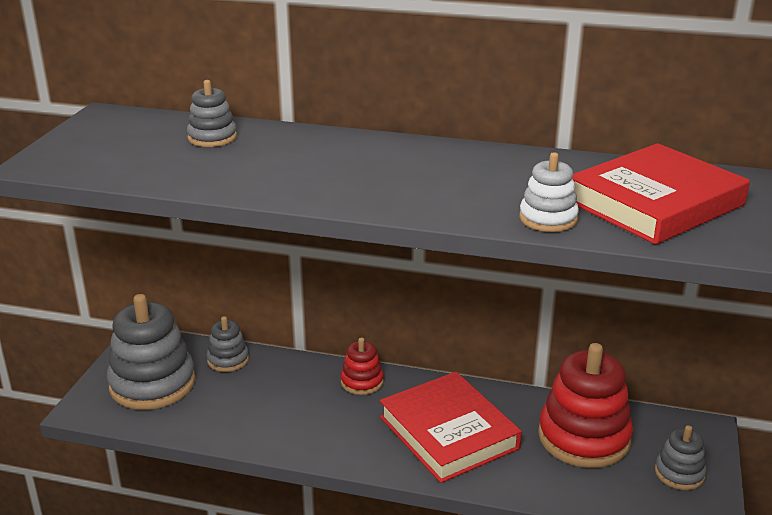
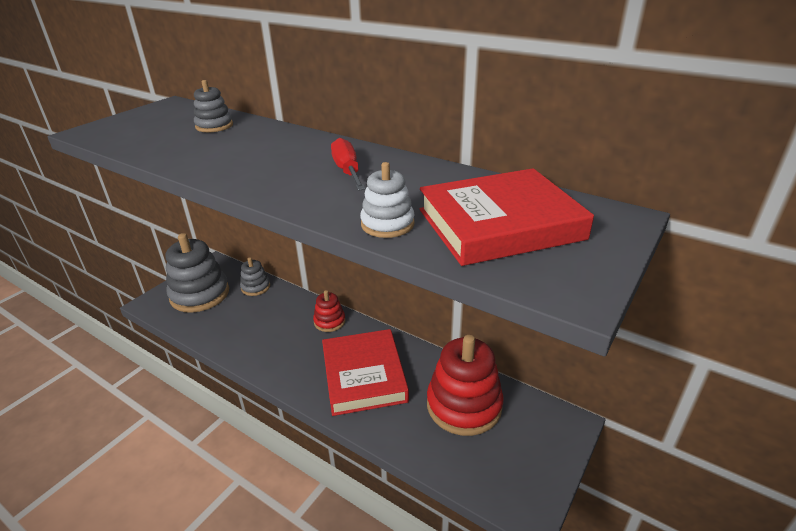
camera: 20 degrees right, 5 degrees up
grey stacking toy [655,425,707,490] -> none
none -> red screwdriver [331,138,366,191]

